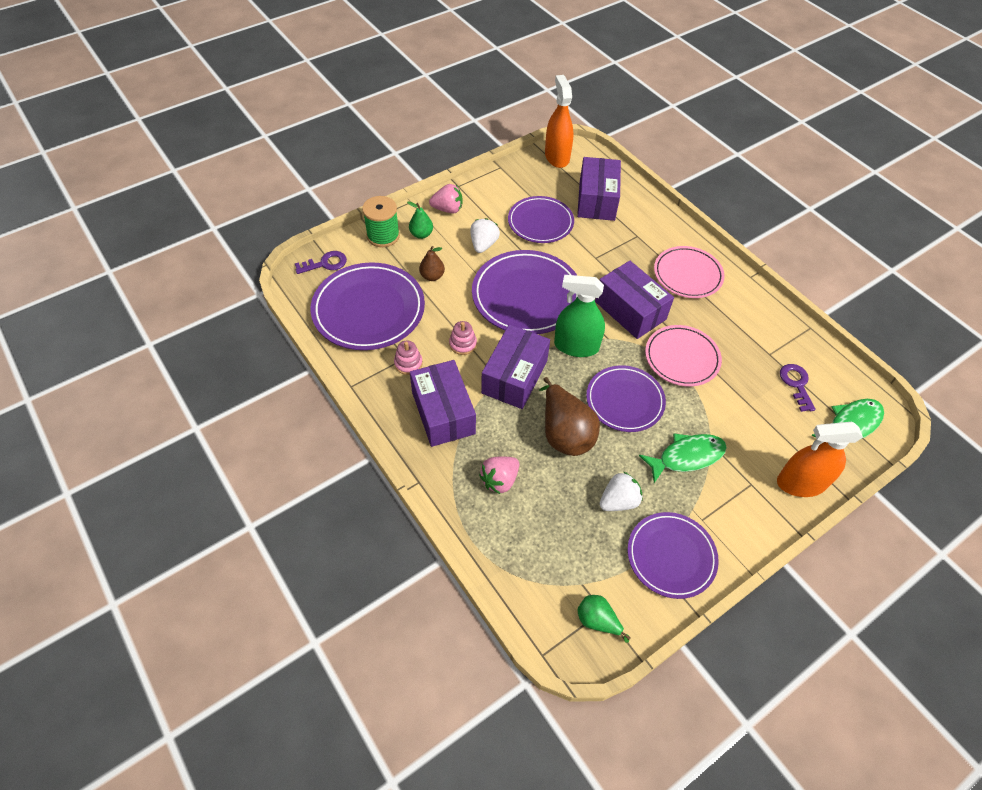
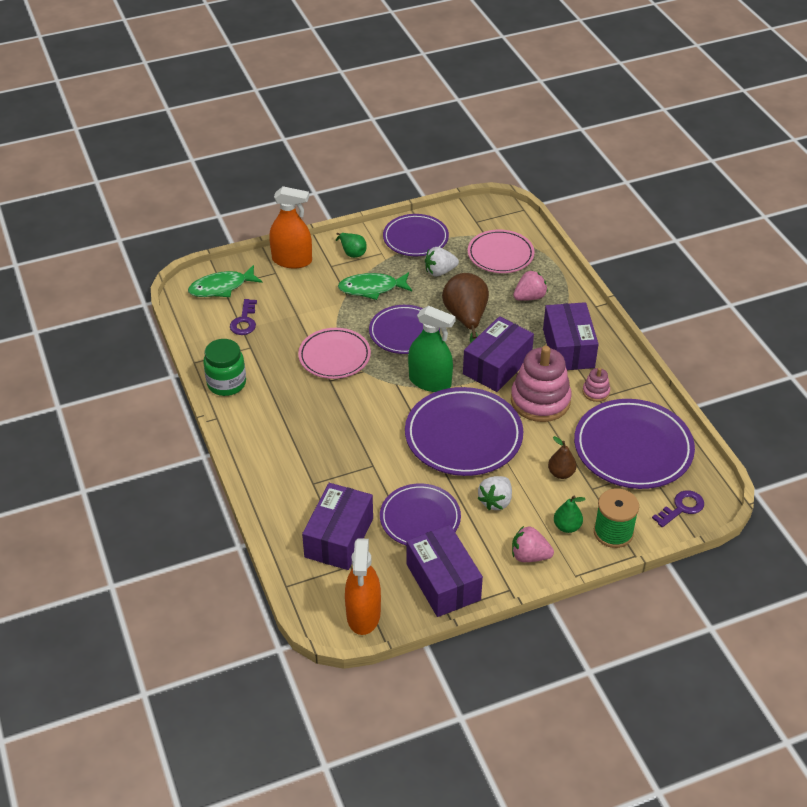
camera: 165 degrees left, 10 degrees down
purple key [295,251,347,274] -> purple key turned 150 degrees clockwise [652,490,704,527]
pink stacking toy [449,321,477,355] -> pink stacking toy [511,346,572,422], size x2.18
green pear [577,595,631,643] -> green pear moved to [336,233,367,258]
purple box [595,261,674,339] -> purple box moved to [407,525,483,617]
pink plate [654,246,725,298] -> pink plate moved to [468,230,535,273]
none -> green jar [203,339,246,396]

